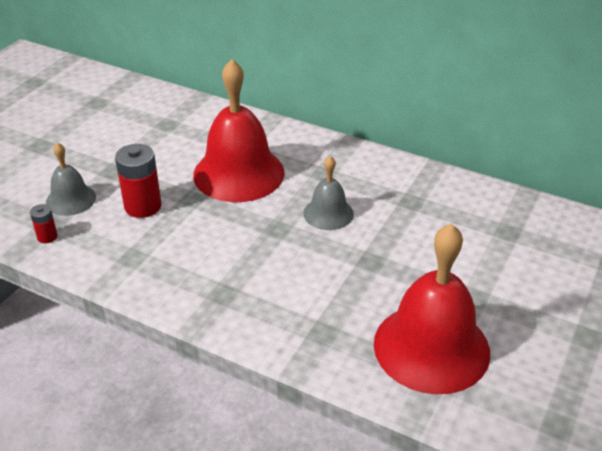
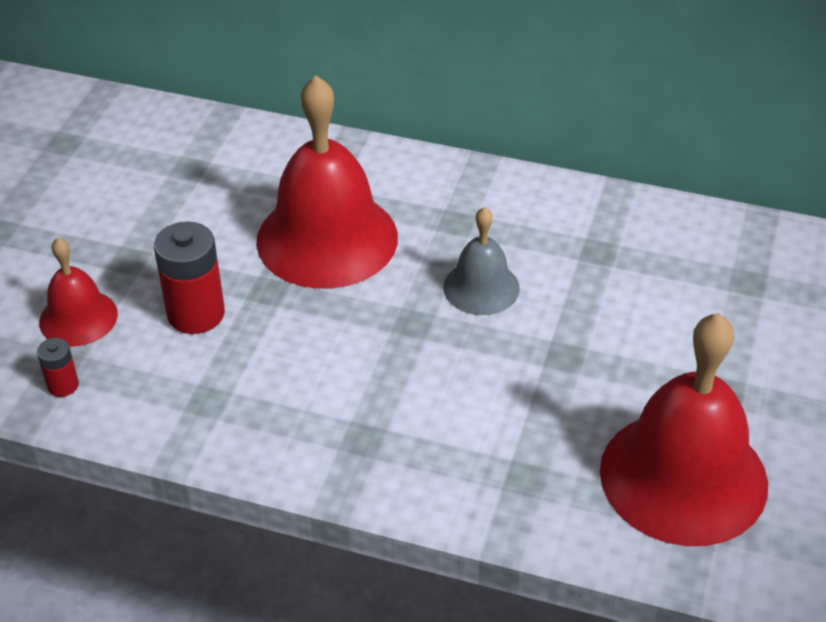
camera: 10 degrees left, 5 degrees up
grey bell [46,142,96,216] -> red bell [39,237,118,347]

